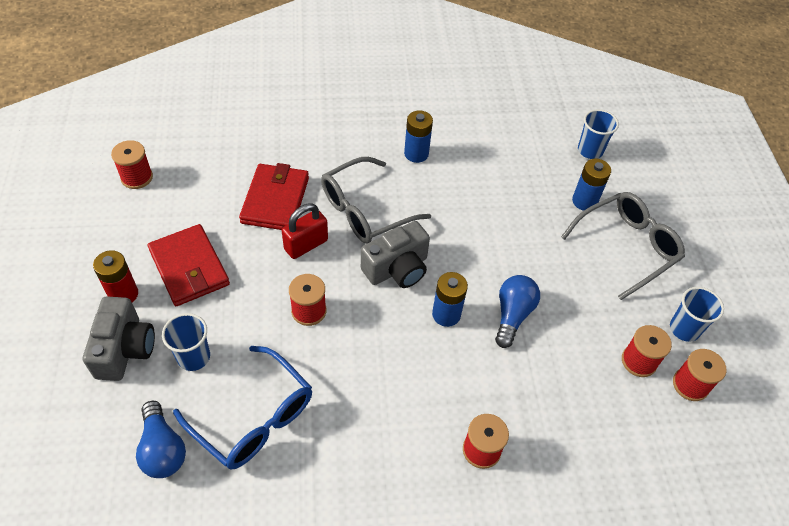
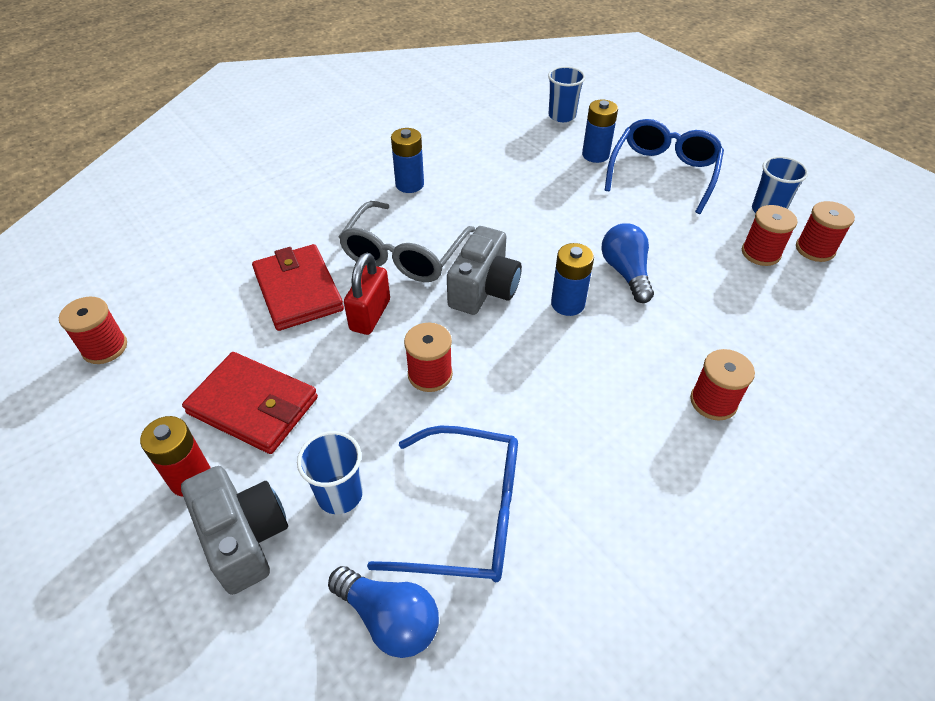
camera: 30 degrees left, 5 degrees down
grey glasses [561,192,685,300] -> blue glasses [605,119,724,214]

